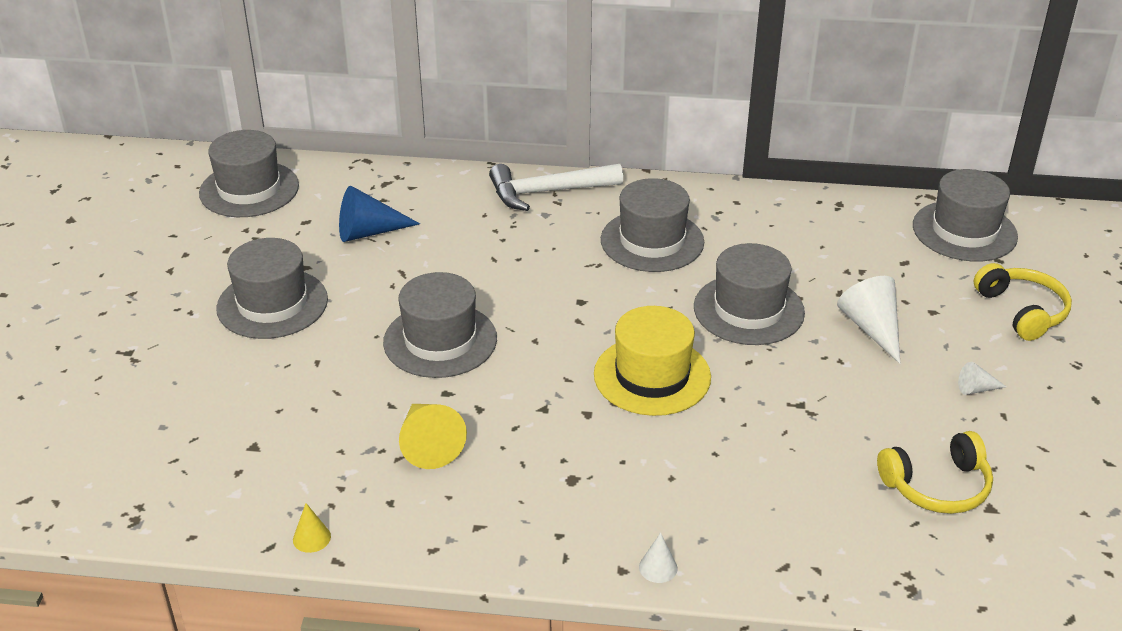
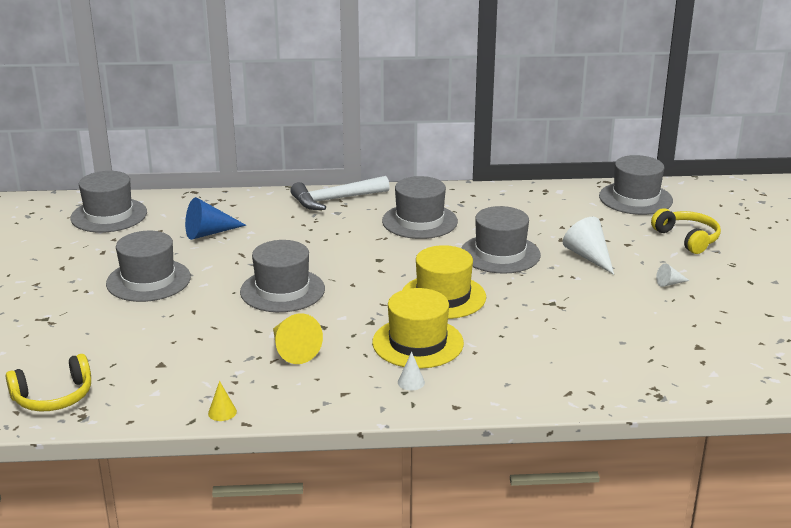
camera: 10 degrees left, 10 degrees down
white cone [639,532,678,583] -> white cone moved to [398,352,425,390]
yellow headphones [877,431,993,514] -> yellow headphones moved to [6,354,91,411]
none -> yellow hat [372,288,464,369]

